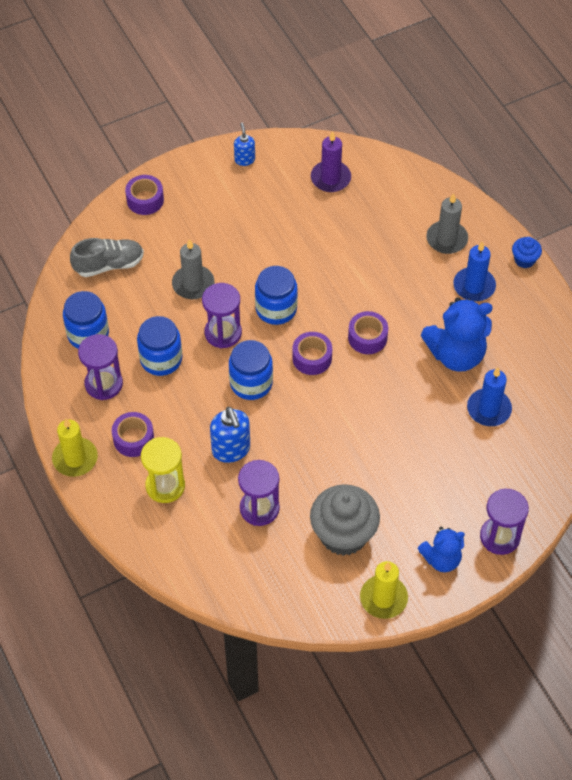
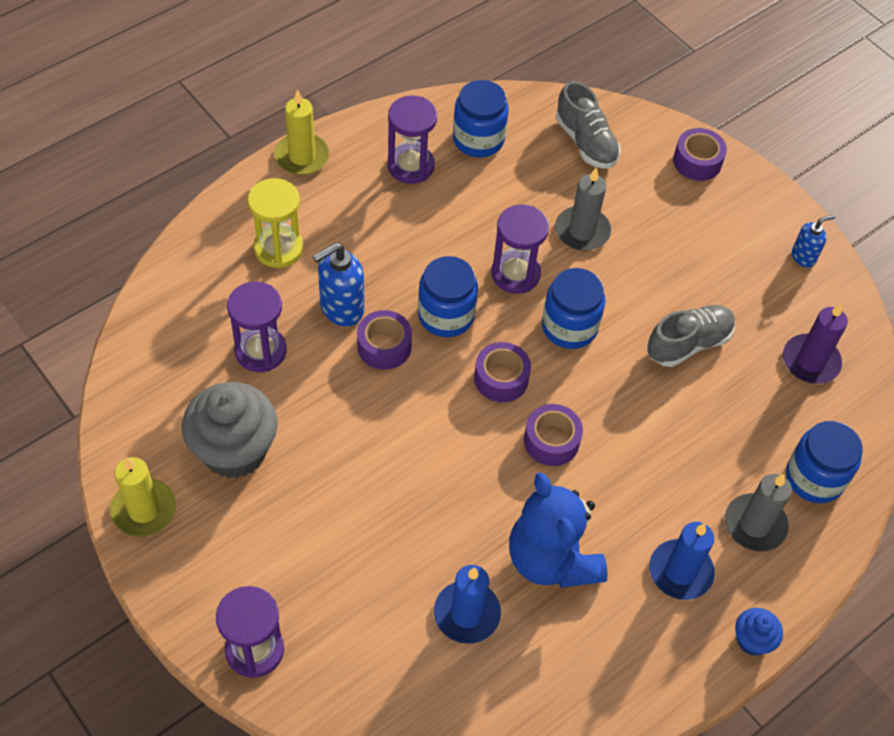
camera: 75 degrees right, 0 degrees up
purple tape [112,412,154,457] -> purple tape moved to [357,310,412,370]
blue jar [137,316,182,376] -> blue jar moved to [786,421,863,503]
blue teddy bear [417,527,465,572] -> none
none -> grey shoe [647,305,736,367]

